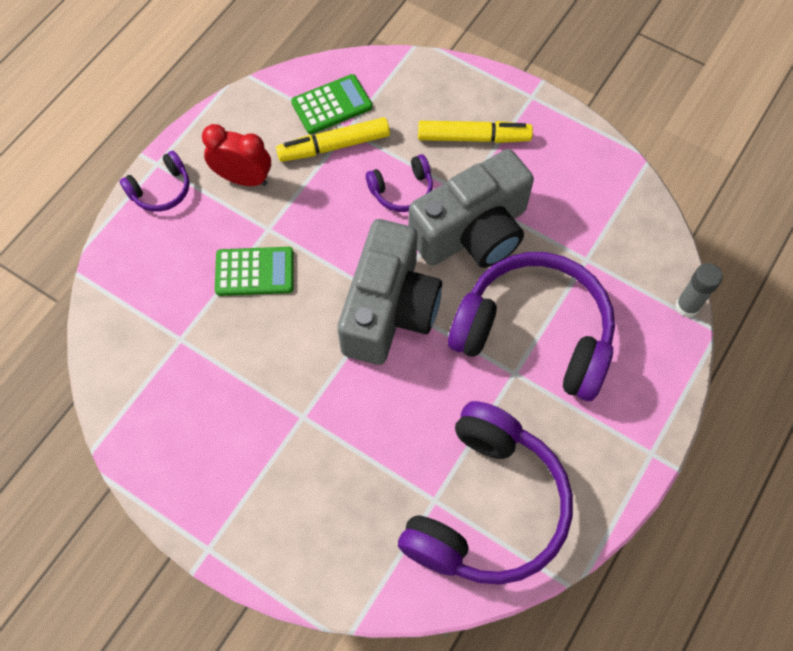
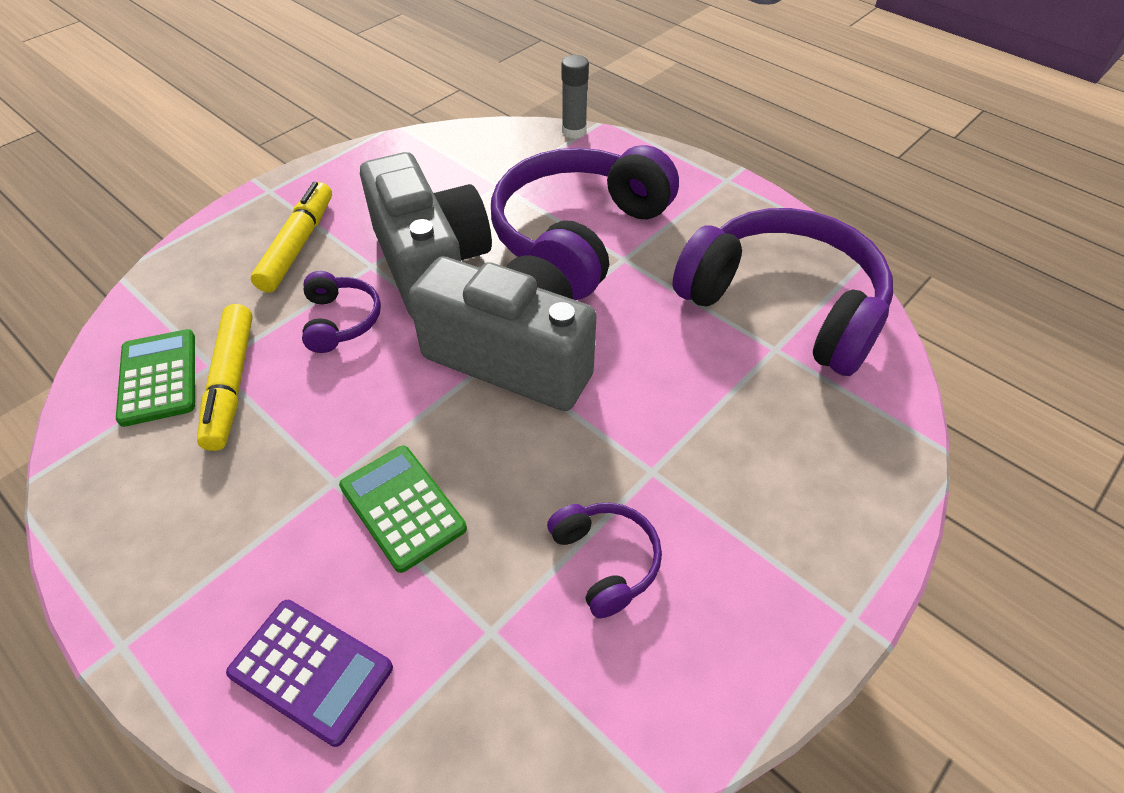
camera: 80 degrees left, 15 degrees down
purple headphones [120,151,189,212] -> purple headphones moved to [547,502,662,619]
red clock [202,124,271,186] -> none
green calculator [215,247,294,296] -> green calculator turned 45 degrees counterclockwise [339,446,467,573]
none -> purple calculator [226,600,393,747]

